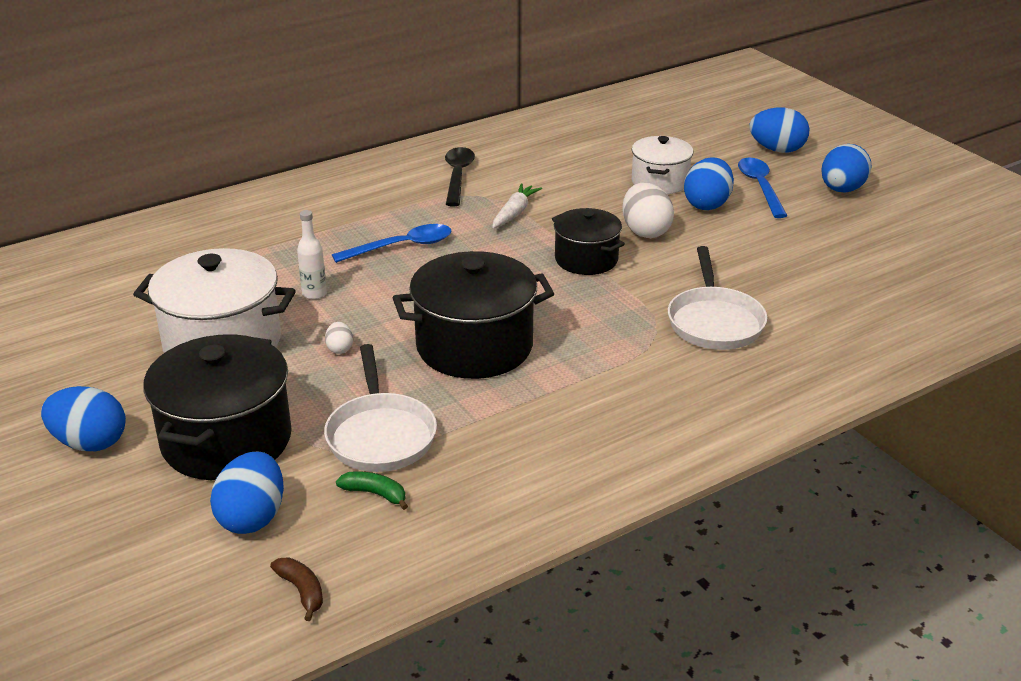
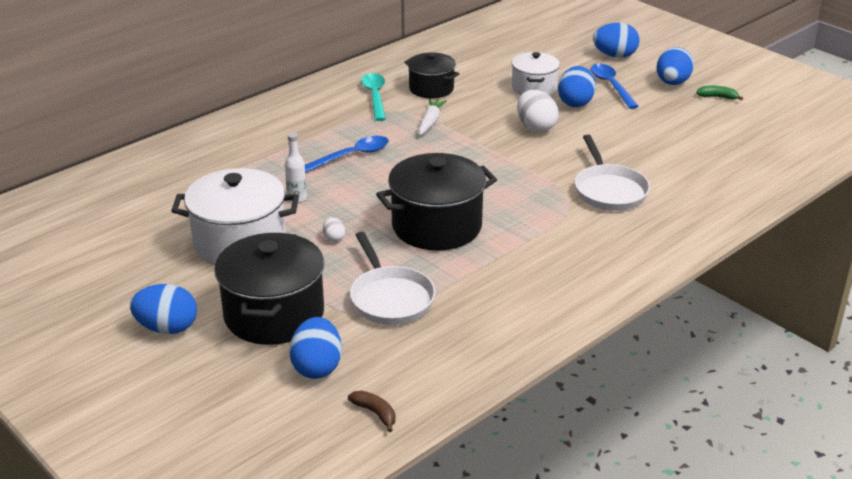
camera: 10 degrees left, 0 degrees up
green banana [336,471,408,510] -> green banana moved to [696,86,743,100]
black spoon [445,147,475,206] -> turquoise spoon [361,73,386,121]
black pot [552,208,625,275] -> black pot moved to [404,52,459,98]

